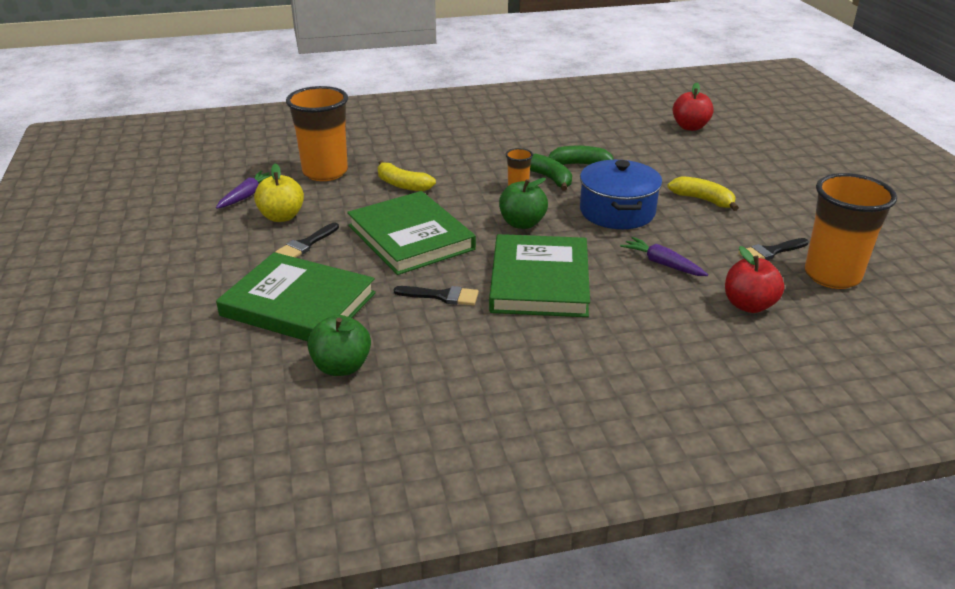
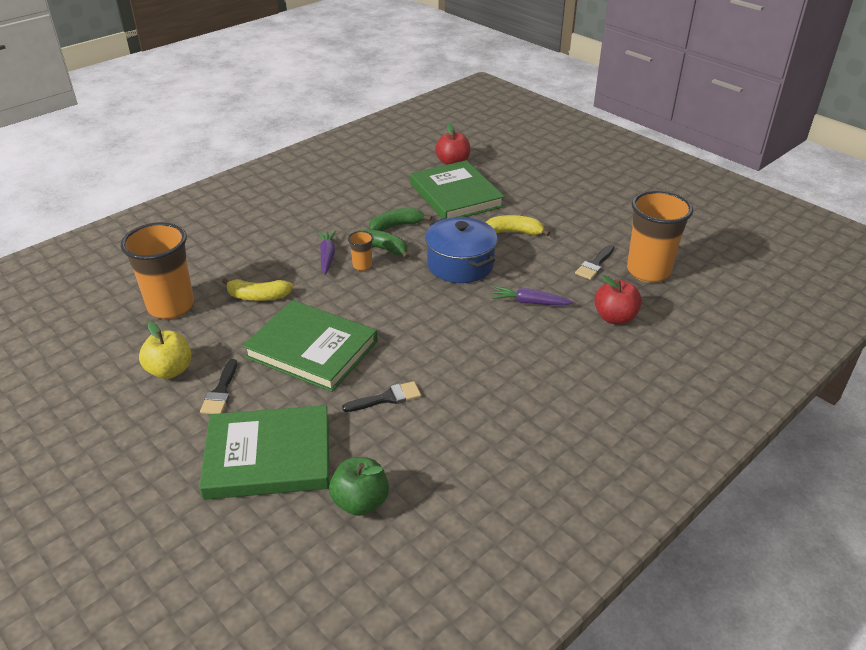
camera: 30 degrees left, 5 degrees up
purple carrot [216,171,272,209] -> purple carrot moved to [318,231,336,275]
green book [489,234,590,317] -> green book moved to [410,160,505,219]
green apple [499,178,548,229] -> none

